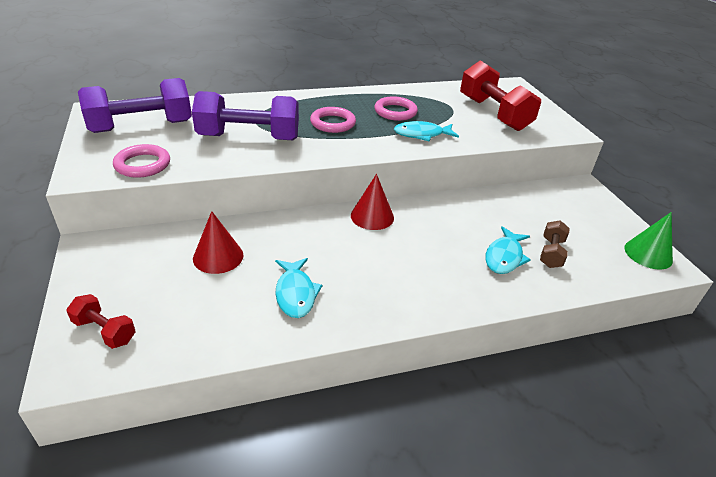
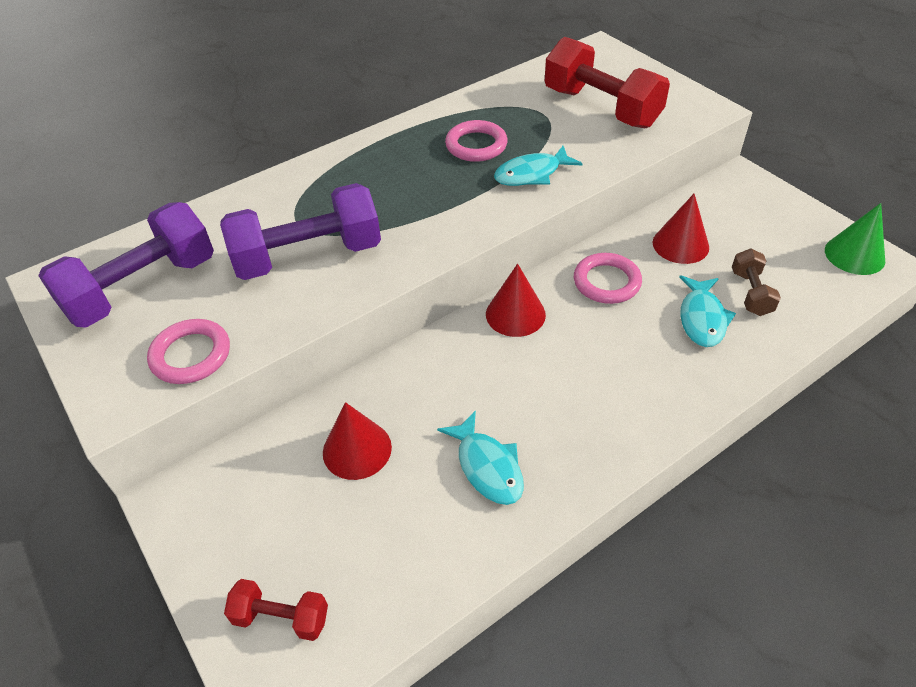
camera: 15 degrees left, 10 degrees up
pink ring [310,107,356,133] -> pink ring moved to [574,253,642,304]
none -> red cone [653,194,709,264]

